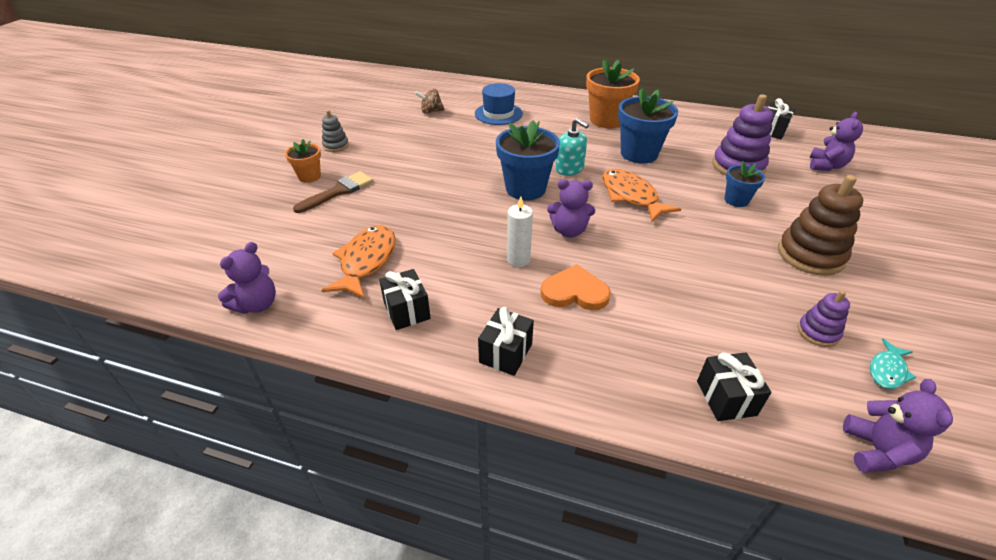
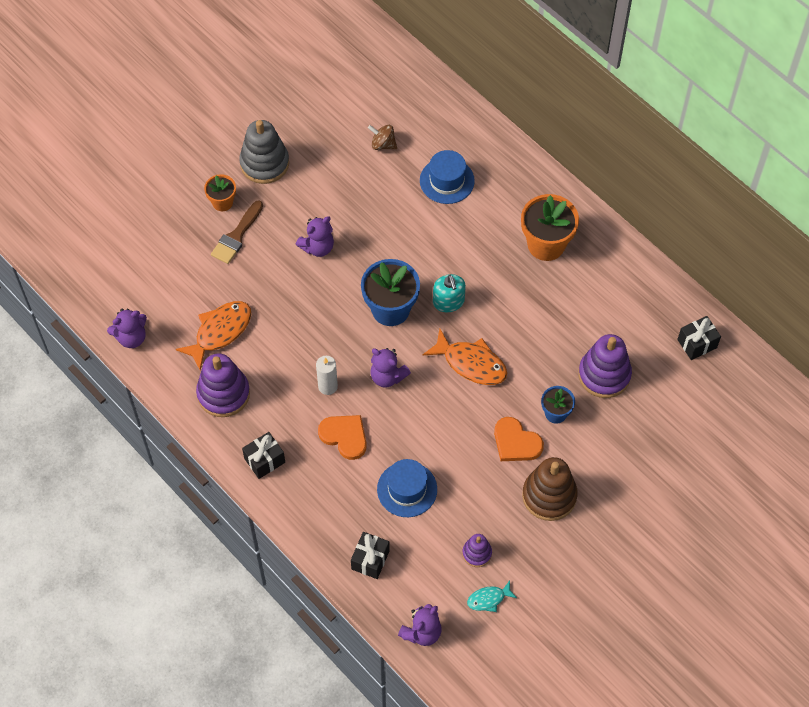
camera: 30 degrees right, 20 degrees up
brown brush [293,171,373,213] -> brown brush turned 135 degrees clockwise [211,200,263,264]
grey stacking toy [322,110,349,152] -> grey stacking toy [239,120,289,184], size x1.87
black gift [379,269,431,330] -> purple stacking toy [196,353,250,417]
orange fish [602,169,681,222] -> orange fish turned 120 degrees clockwise [423,329,507,385]
blue flower pot [618,88,678,164] -> none
purple teddy bear [810,112,863,171] -> purple teddy bear moved to [295,216,334,257]
none -> blue hat [377,459,437,517]
none -> orange heart [494,417,544,461]

